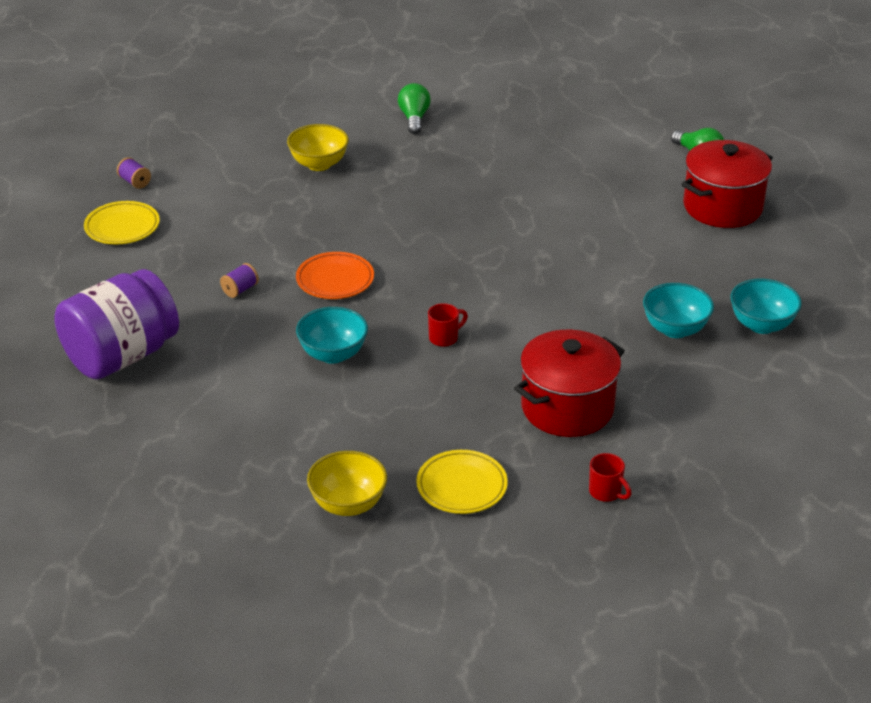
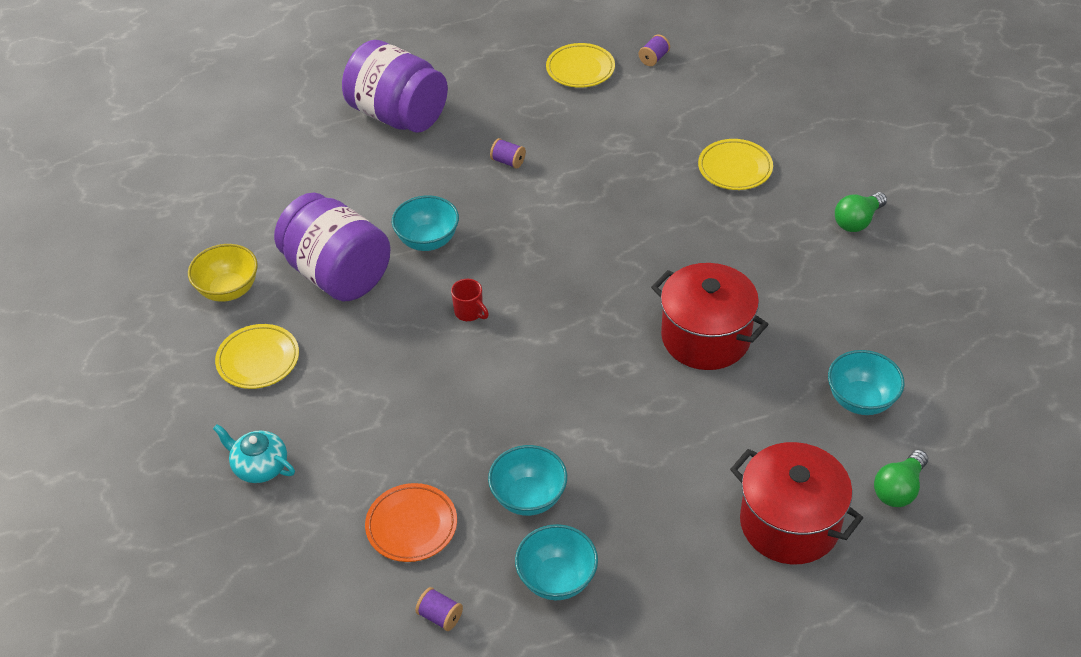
camera: 80 degrees right, 10 degrees up
yellow bowl [287,124,349,171] -> yellow plate [698,139,773,190]
orange plate [296,252,374,299] -> orange plate moved to [365,483,457,562]
green light bulb [398,83,431,134] -> green light bulb turned 150 degrees clockwise [835,192,887,232]
red pot [514,330,625,437] -> red pot moved to [651,263,768,370]
red mug [589,453,632,502] -> turquoise teapot [213,424,295,483]
none -> purple jar [274,193,391,301]
none -> purple spool [415,587,463,631]
none -> turquoise bowl [828,350,905,415]

